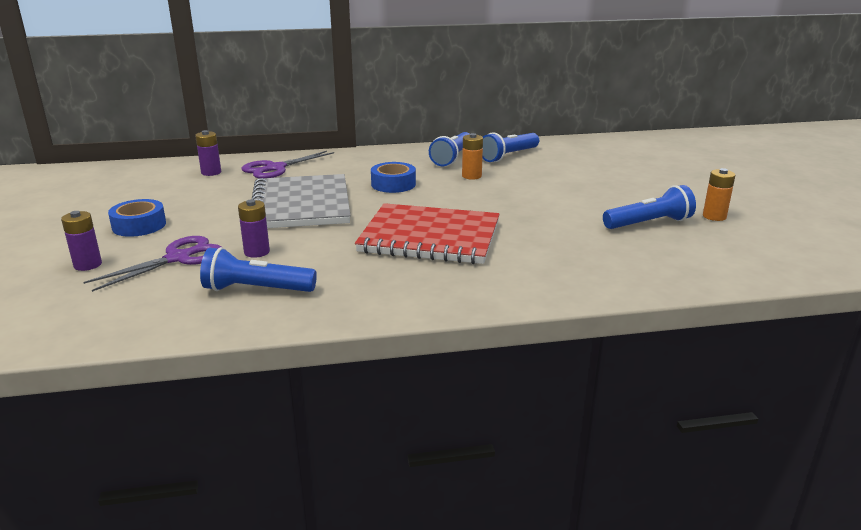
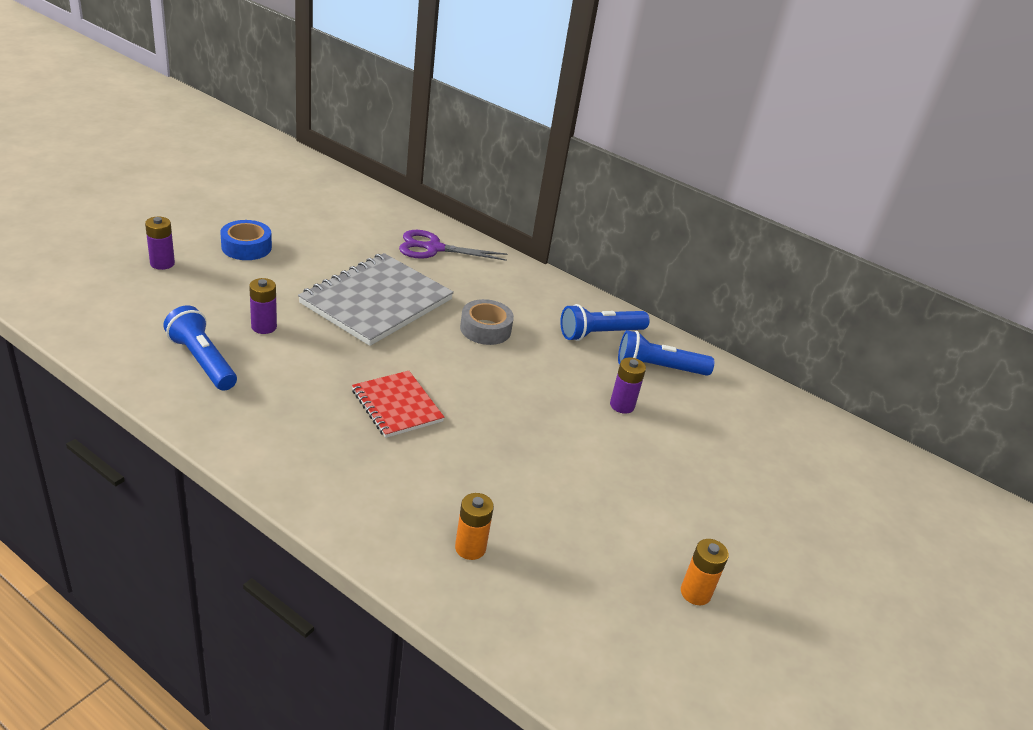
camera: 40 degrees right, 10 degrees up
purple scissors [83,236,222,292] -> none
purple battery [195,130,221,176] -> purple battery moved to [610,357,646,414]
red notebook [355,203,500,264] -> red notebook [352,371,445,438], size x0.57
blue tape [371,162,416,193] -> grey tape [460,299,514,345]
orange battery [462,133,483,180] -> orange battery moved to [455,493,494,560]
blue flashlight [603,185,696,229] -> none

